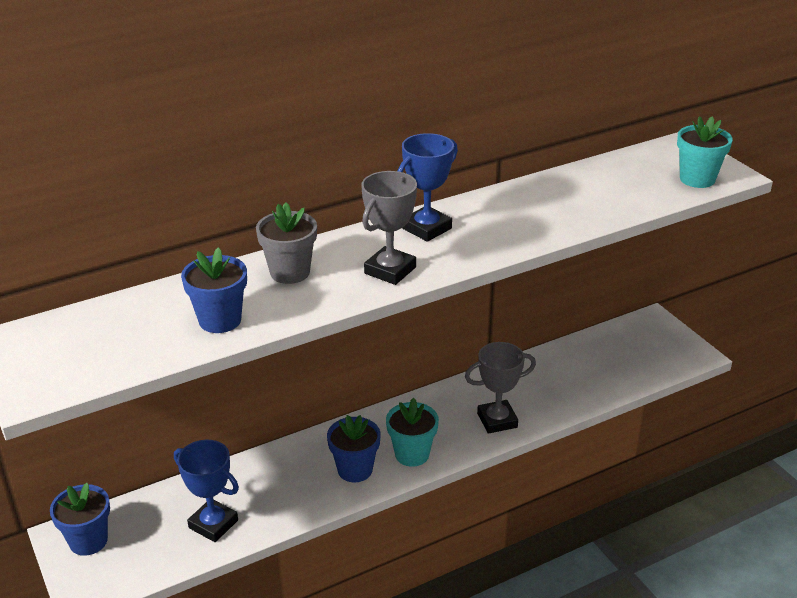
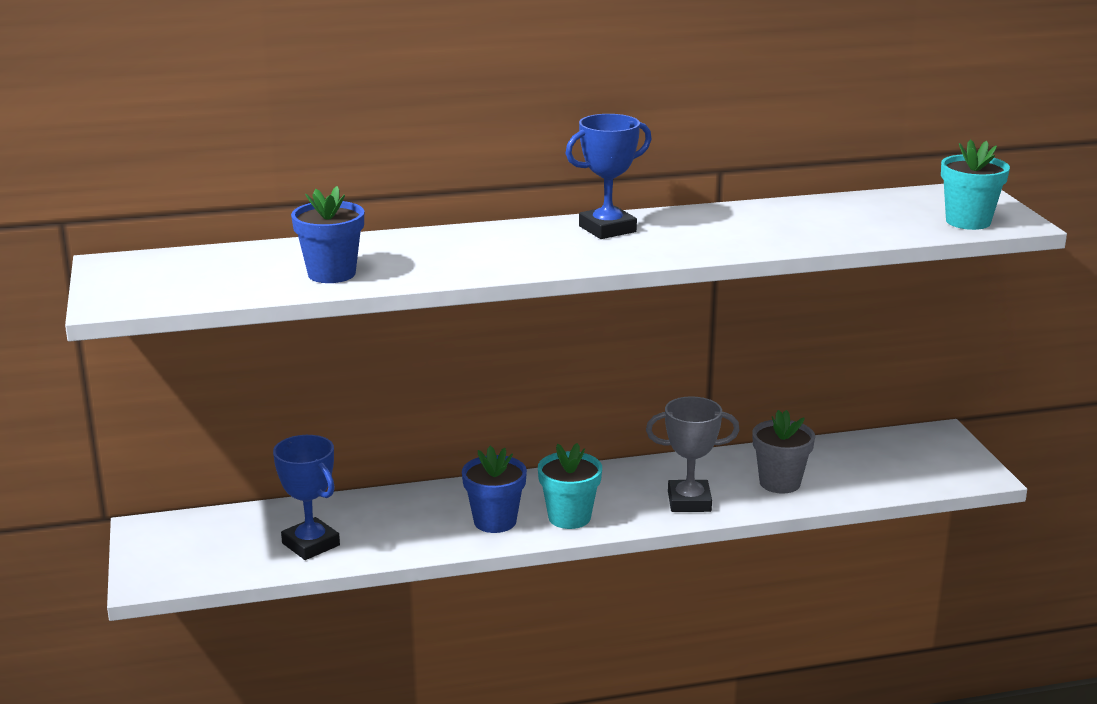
camera: 15 degrees right, 10 degrees down
blue flower pot [50,483,110,556] -> none
grey flower pot [256,202,317,284] -> grey flower pot moved to [752,410,815,494]
grey trophy [361,171,417,285] -> none

